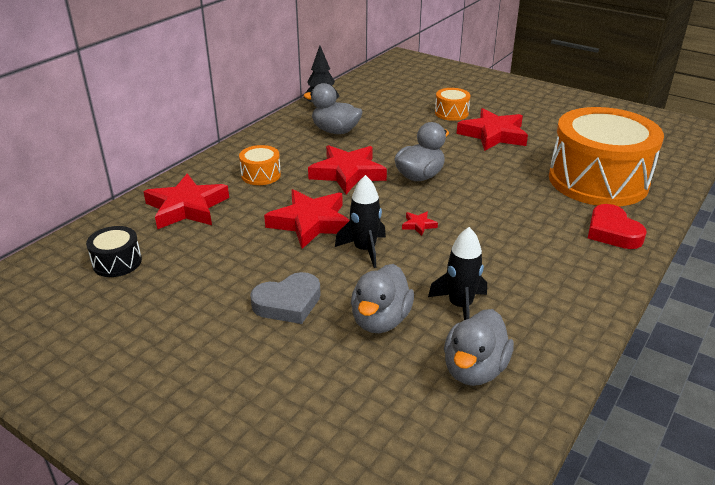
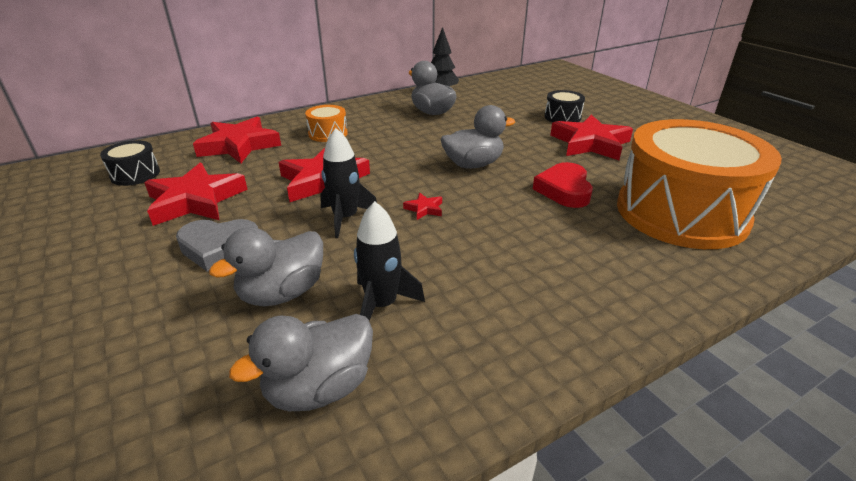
camera: 25 degrees right, 0 degrees up
red star [308,145,387,194] -> red star moved to [144,163,248,226]
orange drum [435,88,470,121] -> black drum [544,90,585,122]
red heart [588,204,647,249] -> red heart moved to [533,162,593,208]

